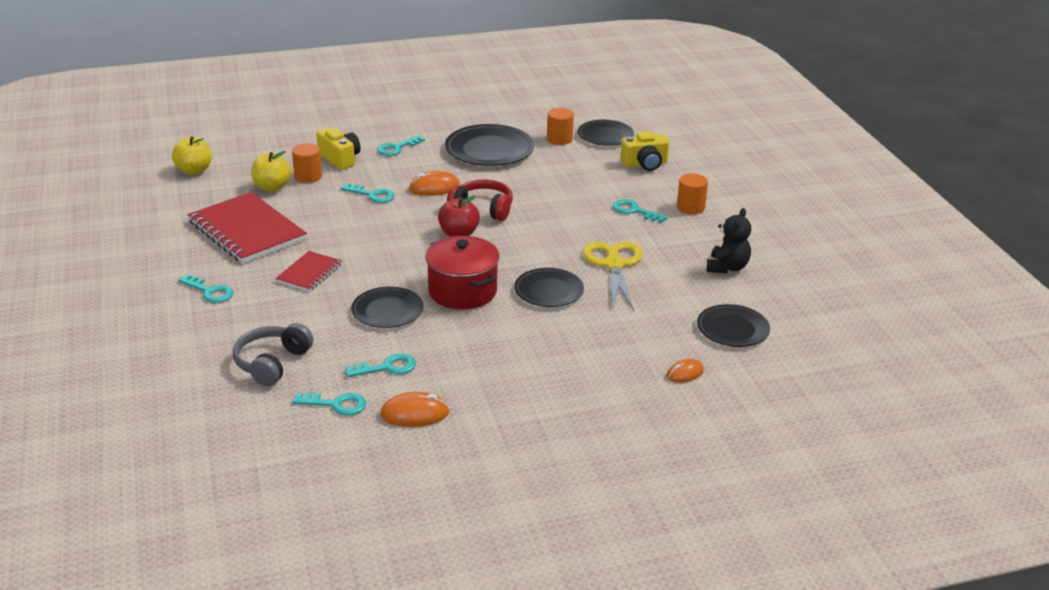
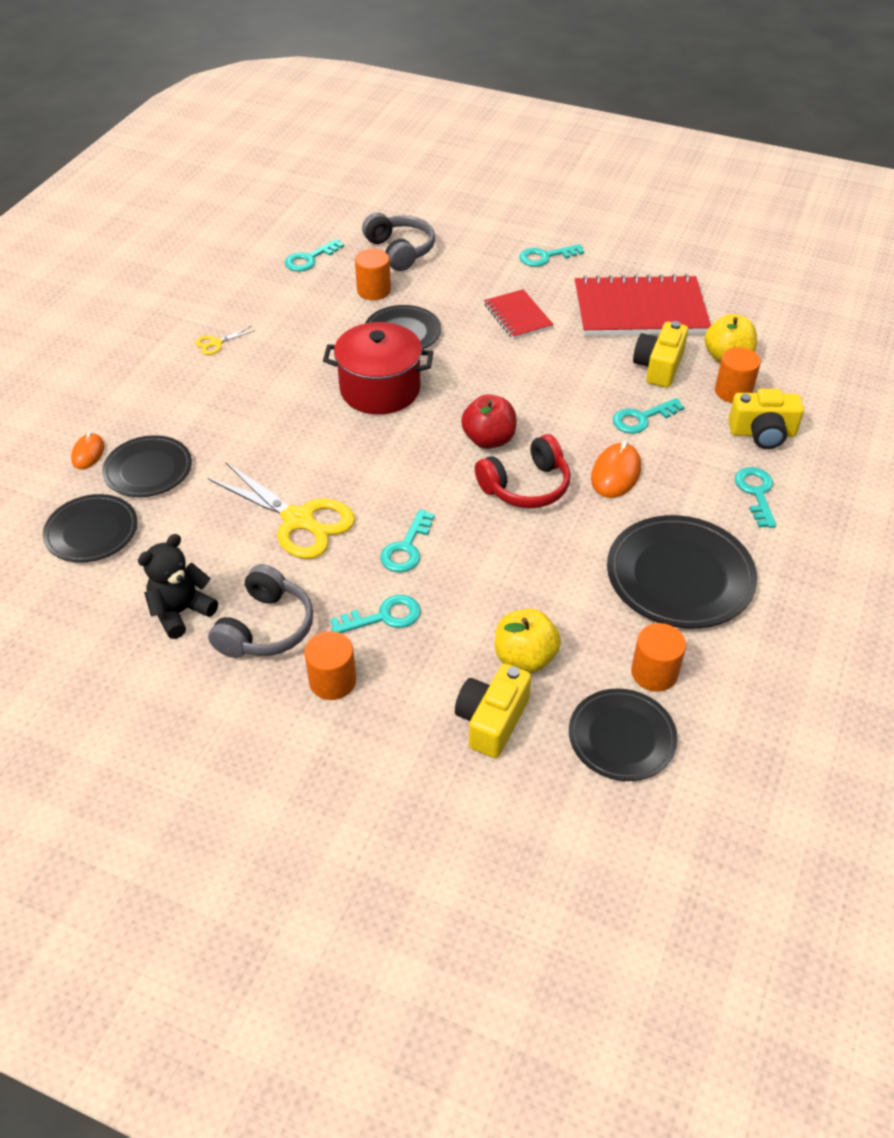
camera: 130 degrees right, 15 degrees up
yellow apple [172,136,211,175] -> yellow apple moved to [495,608,561,673]
turquoise key [345,354,416,377] -> turquoise key moved to [380,509,435,572]
orange mouse [380,392,449,427] -> none
black plate [514,268,584,307] -> black plate moved to [102,435,192,497]
black teddy bear [707,208,751,274] -> black teddy bear turned 75 degrees clockwise [138,534,218,639]
none -> yellow scissors [195,326,256,355]
none -> grey headphones [208,564,313,658]
none -> orange cylinder [355,249,391,300]
none -> yellow camera [633,321,688,388]

